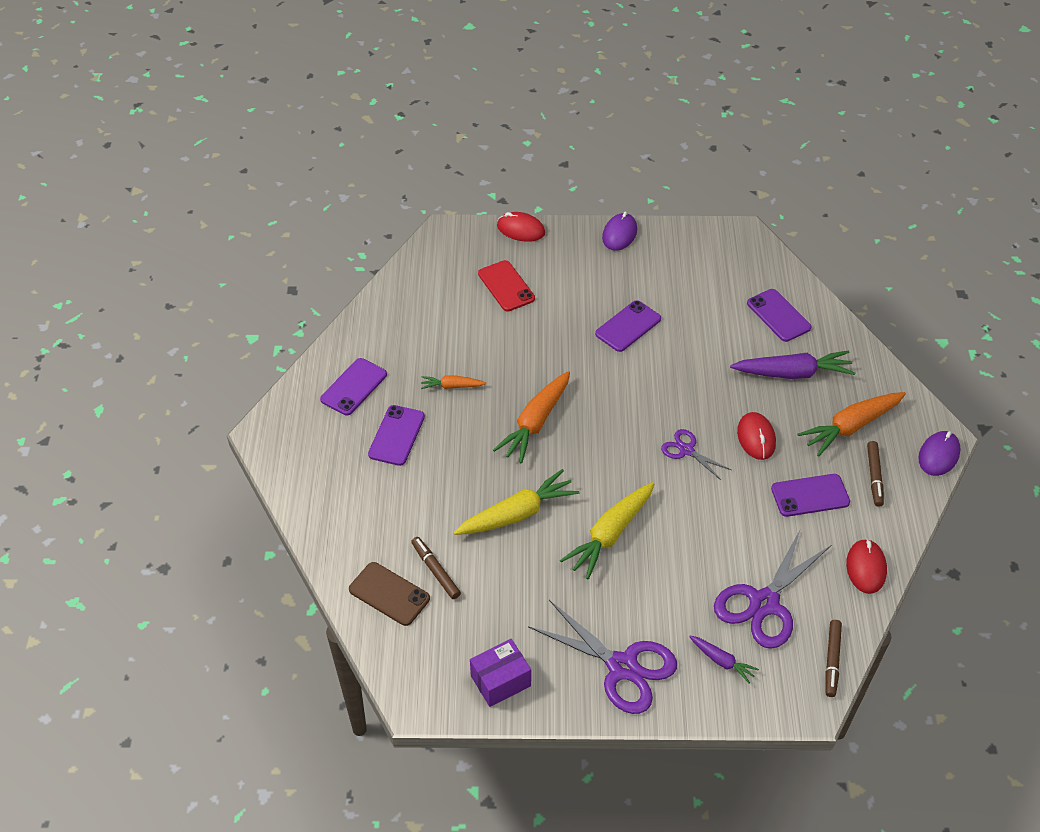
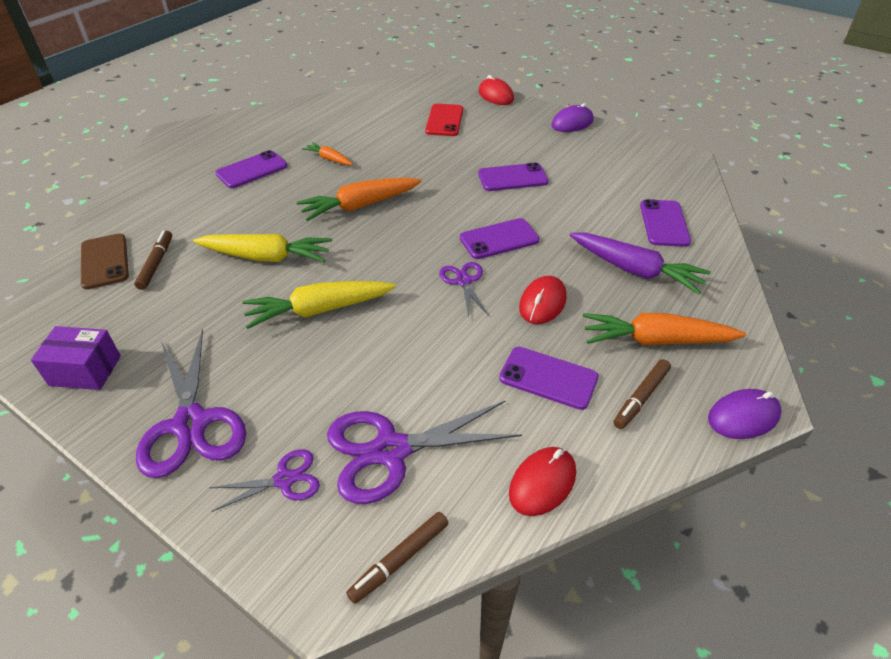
camera: 35 degrees right, 5 degrees down
purple phone [320,358,387,415] -> purple phone moved to [460,218,539,259]
purple carrot [689,636,759,684] -> purple scissors [209,449,320,512]

